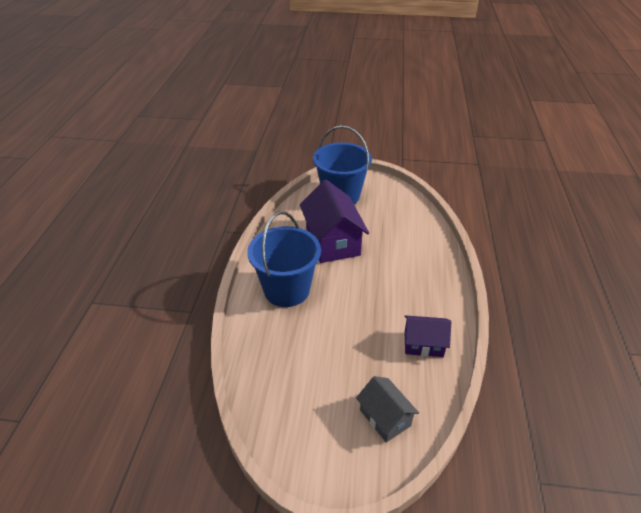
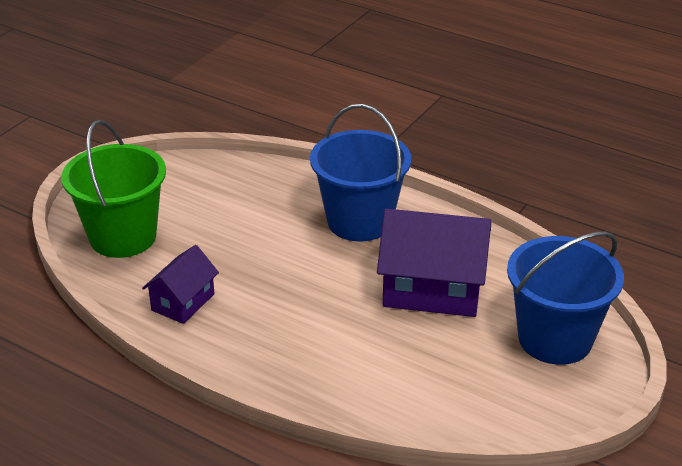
camera: 115 degrees right, 5 degrees down
grey house [356,376,419,442] -> green bucket [61,120,166,258]

